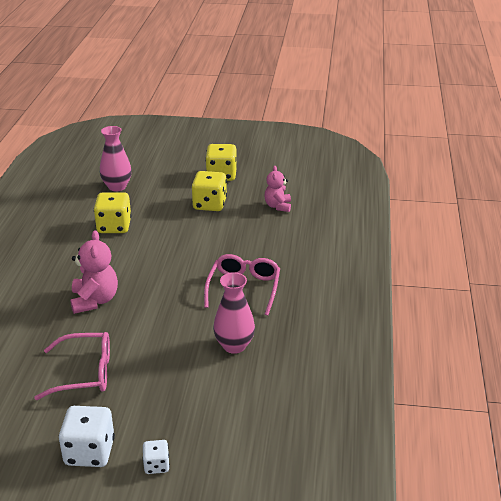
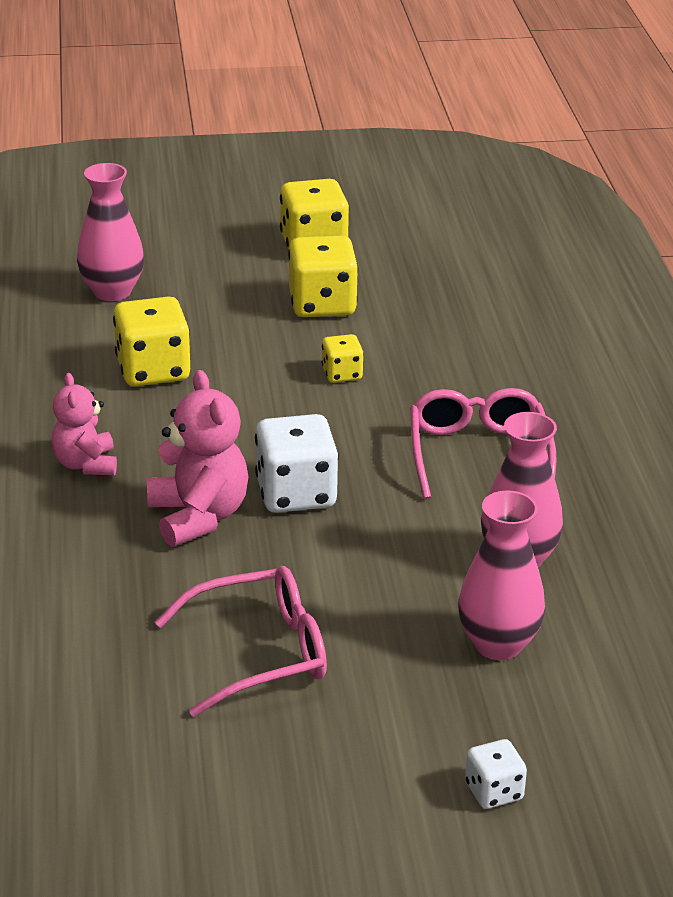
camera: 15 degrees left, 0 degrees up
white dice [59,406,115,467] -> white dice moved to [255,414,339,513]
pink teddy bear [264,166,291,212] -> pink teddy bear moved to [51,373,117,475]
none -> yellow dice [322,334,364,383]
none -> pink vase [458,491,545,660]

